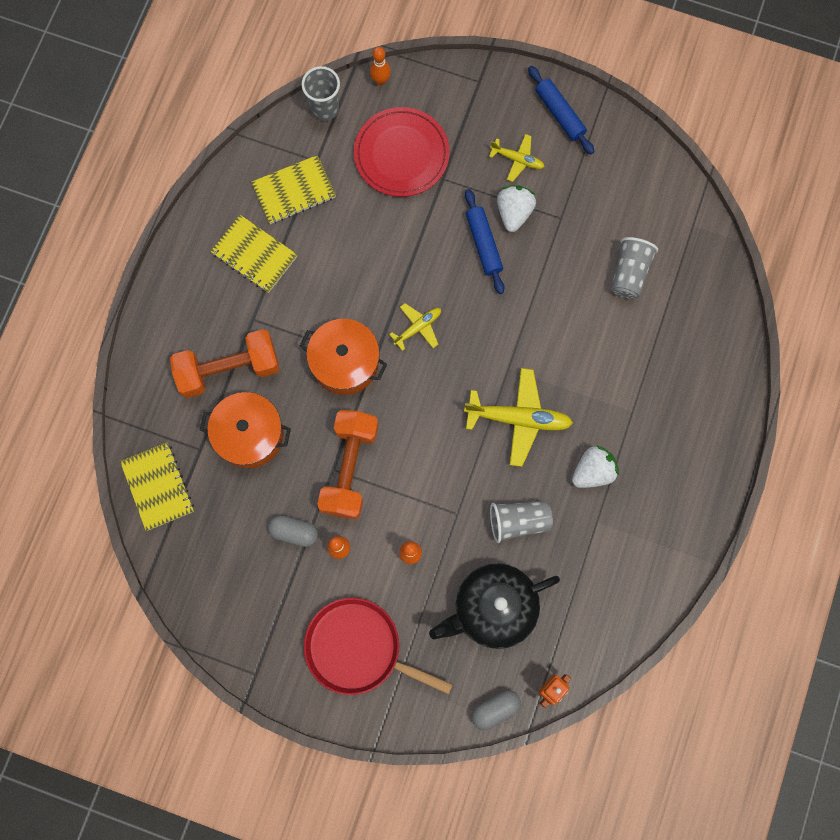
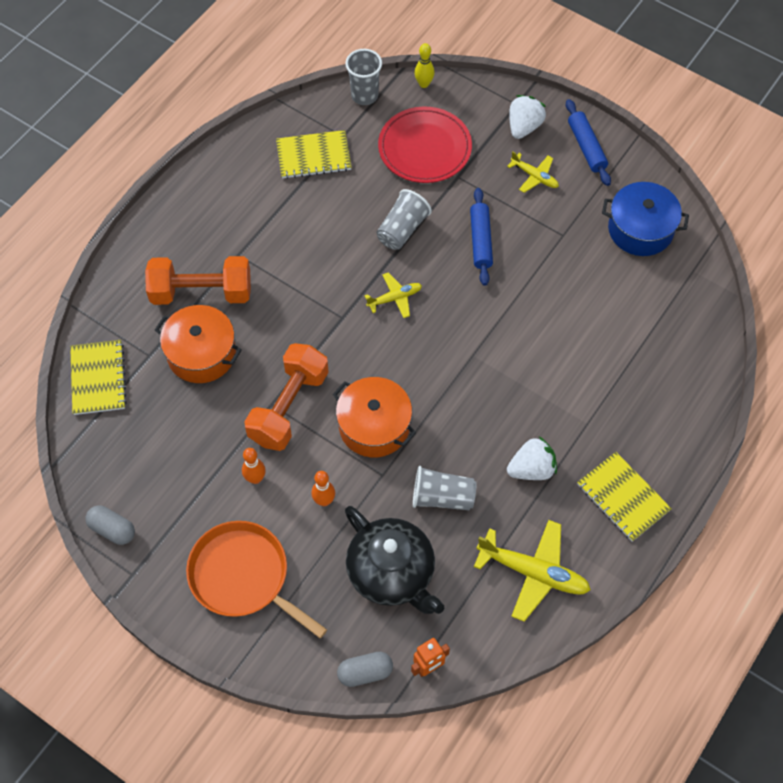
camera: 15 degrees right, 15 degrees down
yellow notebook [210,215,297,293] -> yellow notebook moved to [577,452,672,542]
grey capsule [268,515,318,547] -> grey capsule moved to [85,506,135,545]
orange pot [300,319,387,395] -> orange pot moved to [333,377,416,457]
red pan [304,598,453,695] -> orange pan [186,521,327,638]
orange bowling pin [370,47,391,85] -> yellow bowling pin [414,43,435,88]
black teapot [429,563,560,649] -> black teapot turned 120 degrees counterclockwise [345,506,444,614]
yellow plane [464,368,573,467] -> yellow plane moved to [474,520,591,622]
white strawberry [497,185,536,232] -> white strawberry moved to [509,95,546,139]
grey cup [611,237,658,299] -> grey cup moved to [376,189,432,250]
none -> blue pot [602,182,689,256]

